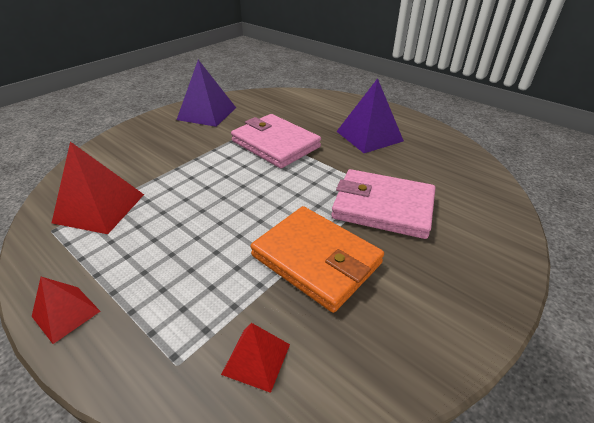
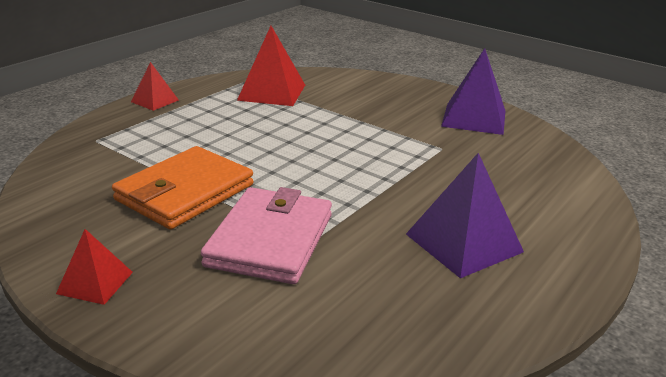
camera: 85 degrees right, 10 degrees down
red pyramid [221,323,290,393] -> red pyramid moved to [56,229,133,305]
pink wallet [231,114,321,168] -> none

